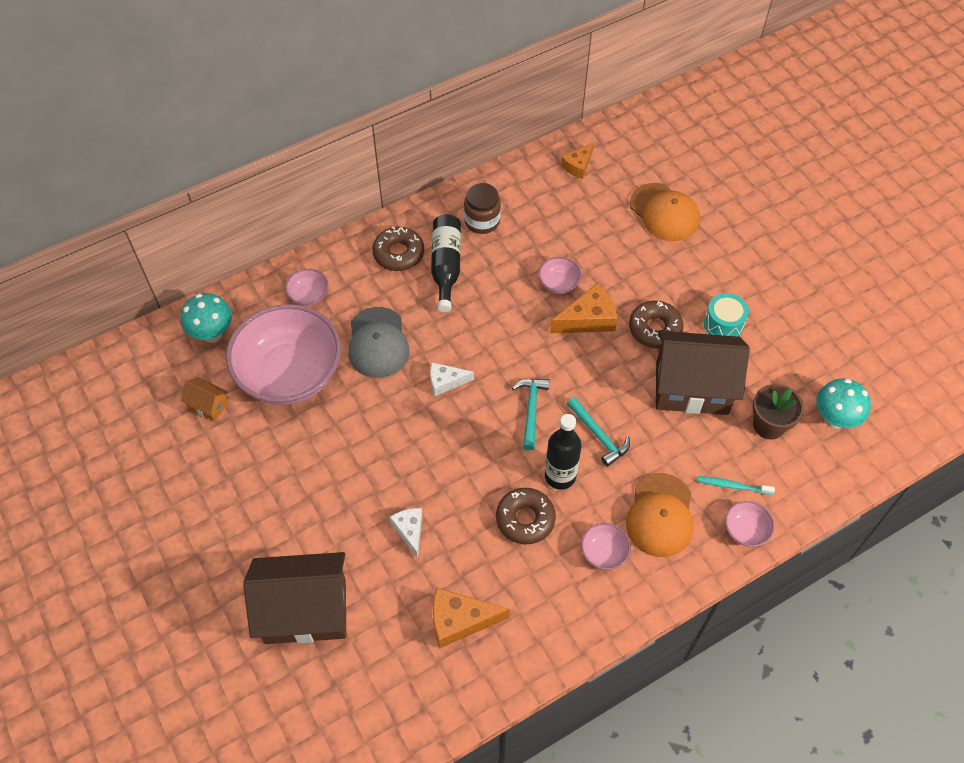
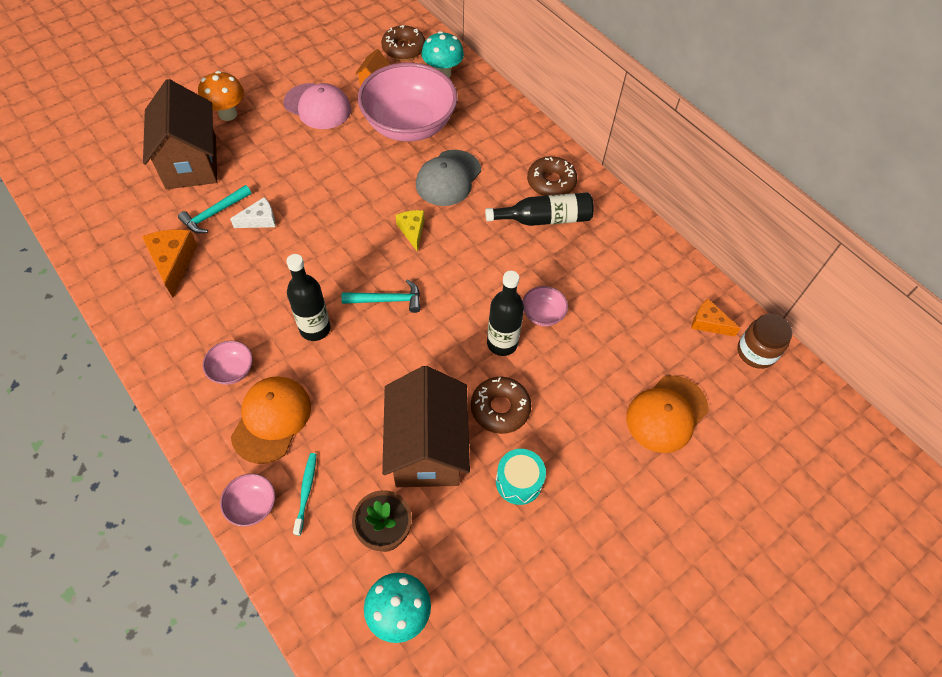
camera: 80 degrees right, 0 degrees up
pink bowl [285,269,329,306] -> none
grey cap [348,307,409,378] -> grey cap turned 45 degrees counterclockwise [416,150,481,206]
white cheese [430,362,474,396] -> yellow cheese [396,210,425,252]
brown jar [464,183,501,234] -> brown jar moved to [737,314,792,369]
brown donut [496,488,556,544] -> brown donut moved to [381,25,425,60]
orange cheese [550,283,618,333] -> black bottle [487,271,524,356]
turquoise hammer [566,397,630,467] -> turquoise hammer moved to [178,185,251,233]
orange cap [626,473,693,557] -> orange cap turned 105 degrees clockwise [231,376,311,464]
none -> orange mushroom [198,71,244,121]
none -> pink cap [284,83,351,129]

